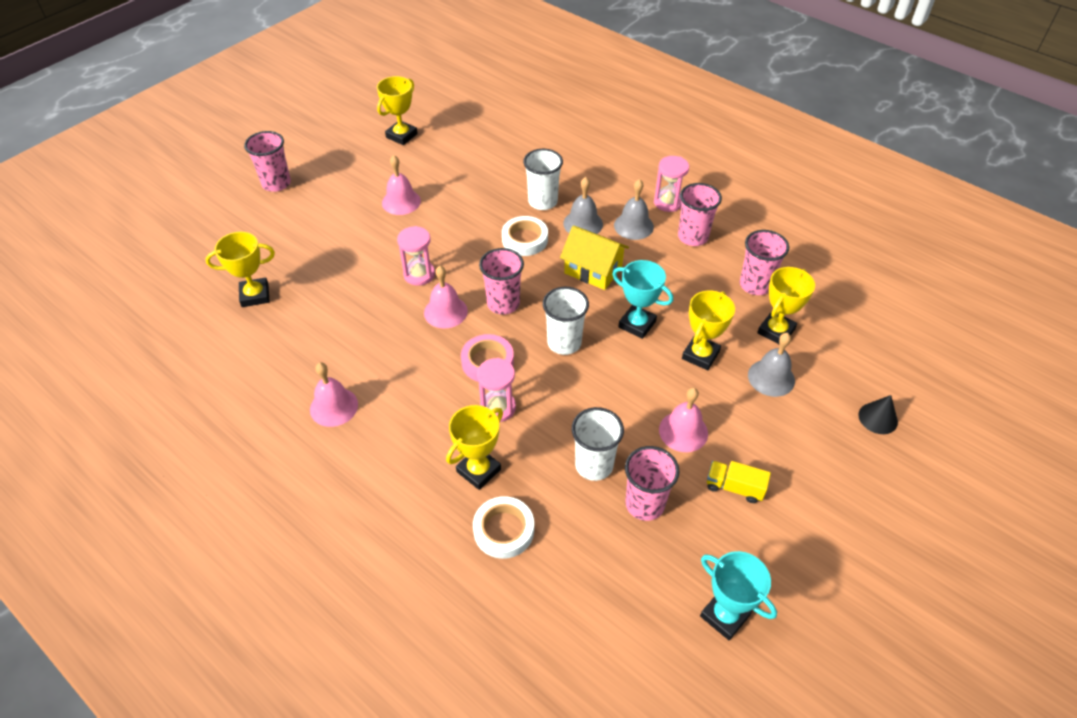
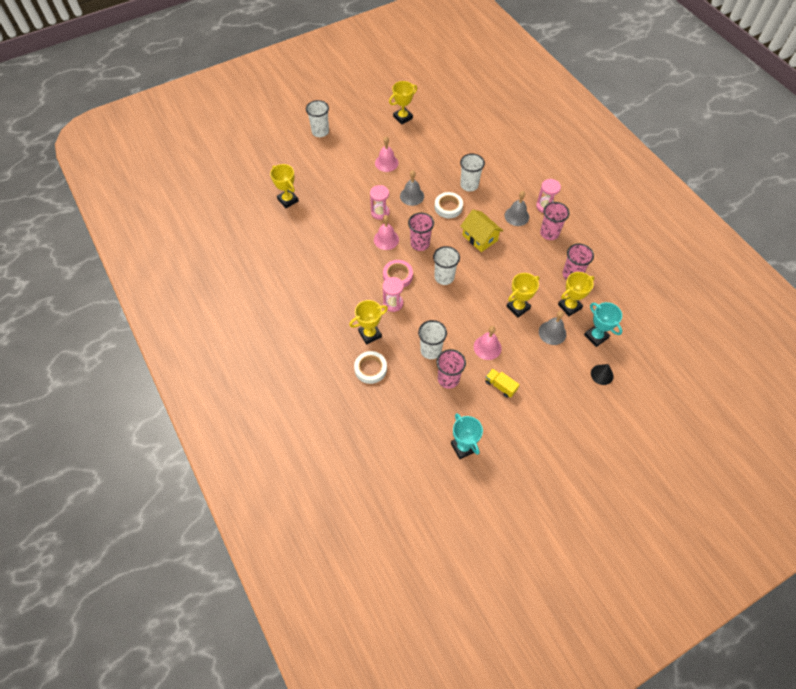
camera: 20 degrees right, 10 degrees up
yellow trophy [205,232,275,307] -> yellow trophy turned 45 degrees clockwise [270,164,299,208]
pink cup [244,131,291,192] -> white cup [306,100,329,137]
pink bell [310,362,358,427] -> none
grey bell [563,177,603,234] -> grey bell moved to [400,170,424,206]
turquoise trophy [612,260,673,339] -> turquoise trophy moved to [584,302,622,347]

